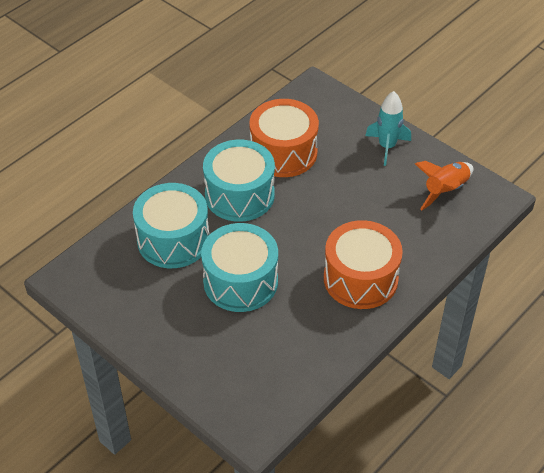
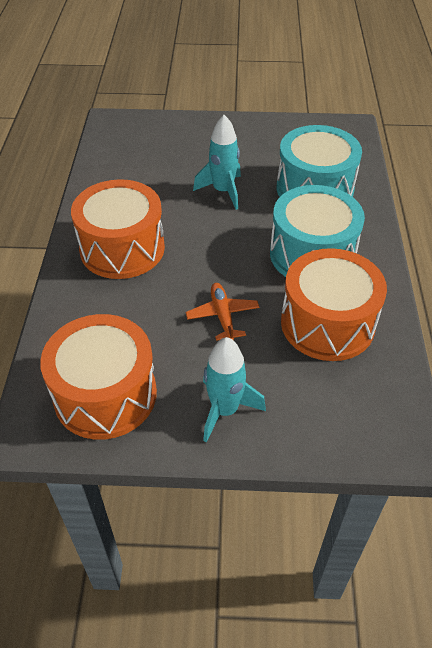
camera: 140 degrees right, 0 degrees up
turquoise drum [201,223,278,312] -> turquoise rocket [193,115,241,210]
orange rocket [415,161,473,210] -> orange drum [40,314,157,440]
none -> orange plane [186,283,260,341]

